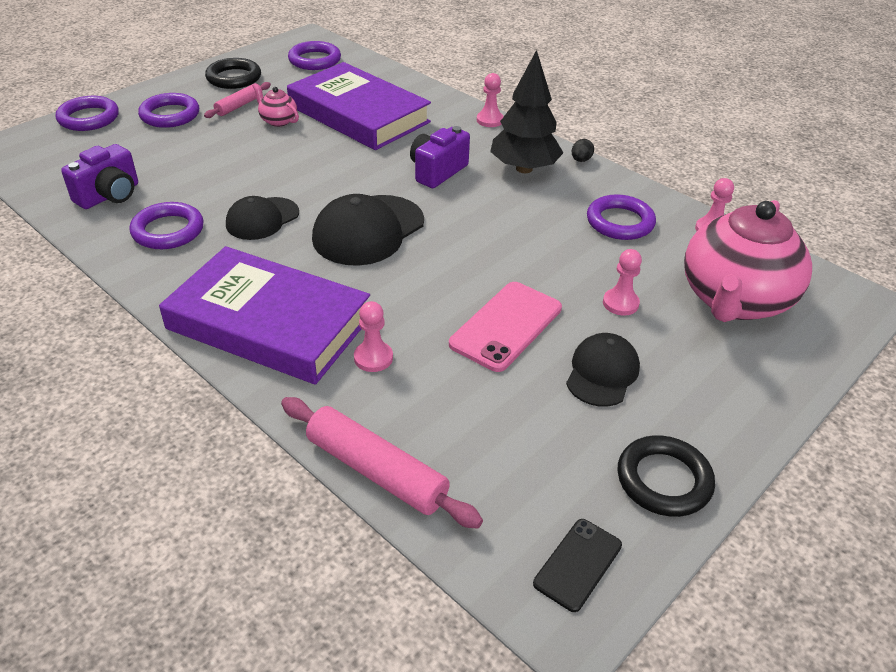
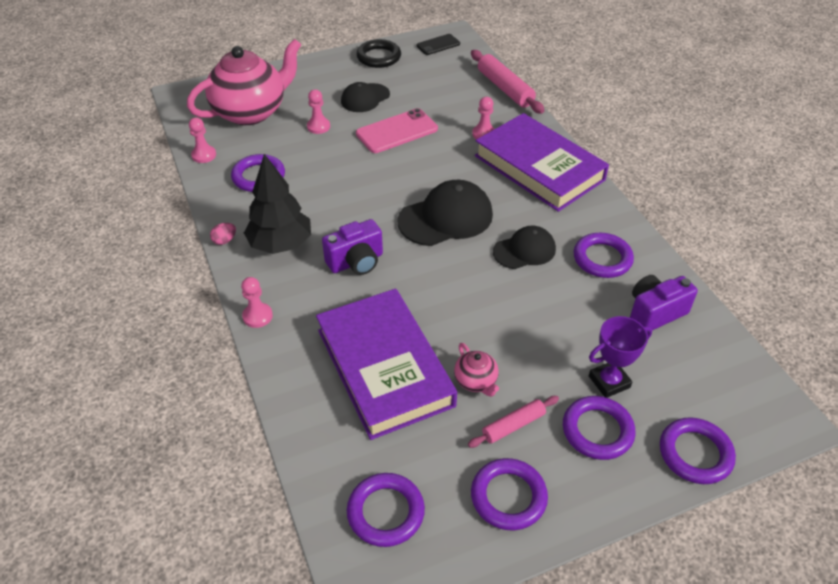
camera: 155 degrees left, 5 degrees up
black ring [205,58,261,89] -> purple ring [471,458,548,530]
black egg [572,139,594,162] -> pink egg [210,223,236,245]
none -> purple trophy [589,316,652,398]

